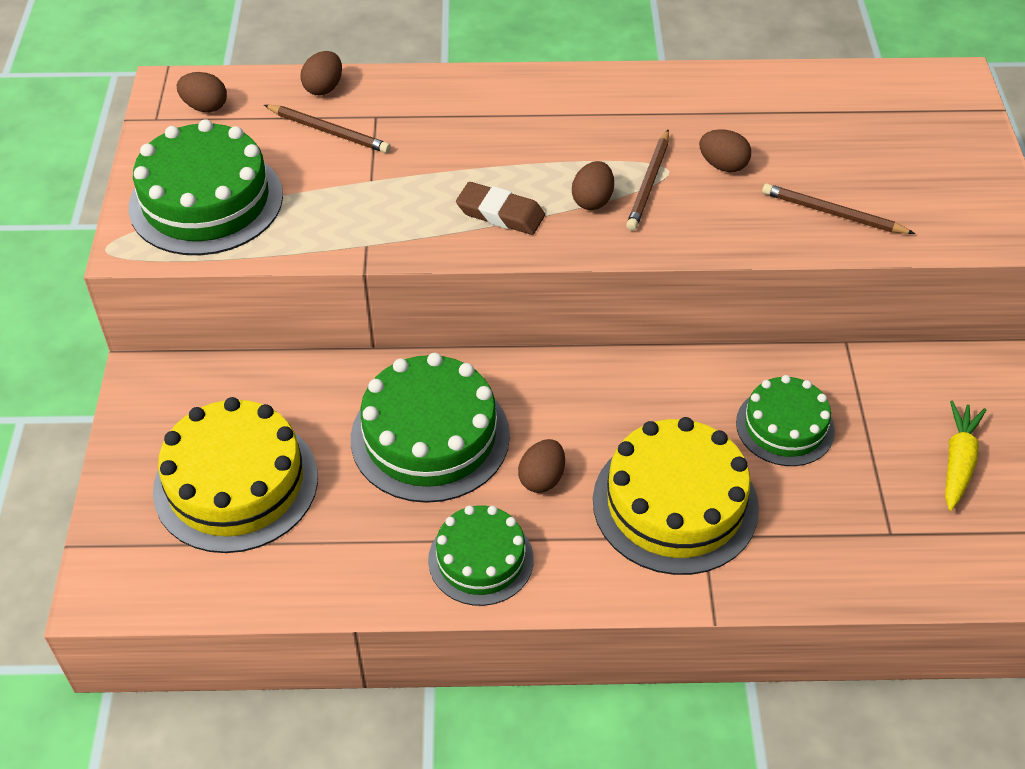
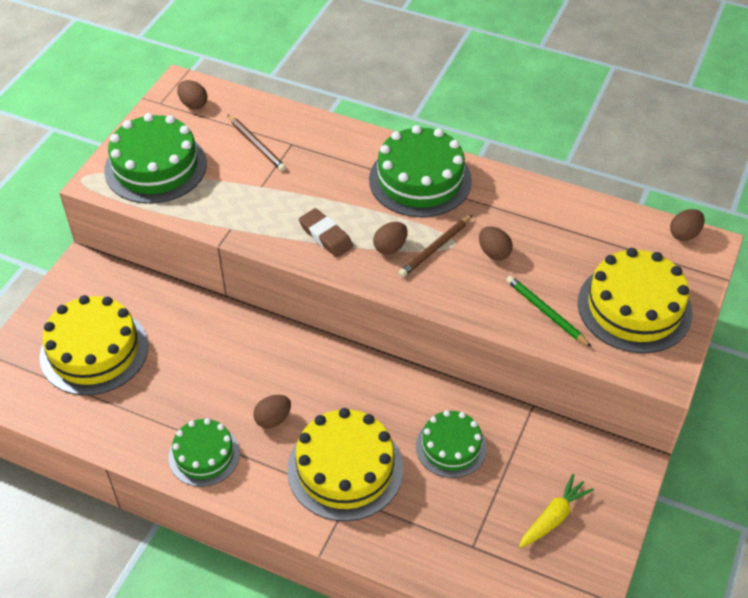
camera: 25 degrees right, 0 degrees up
brown egg [300,51,342,96] -> brown egg moved to [670,209,705,241]
green cake [351,353,510,503] -> green cake moved to [369,125,472,217]
brown pencil [762,184,915,234] -> green pencil [506,276,591,347]
none -> yellow cake [578,248,692,353]

